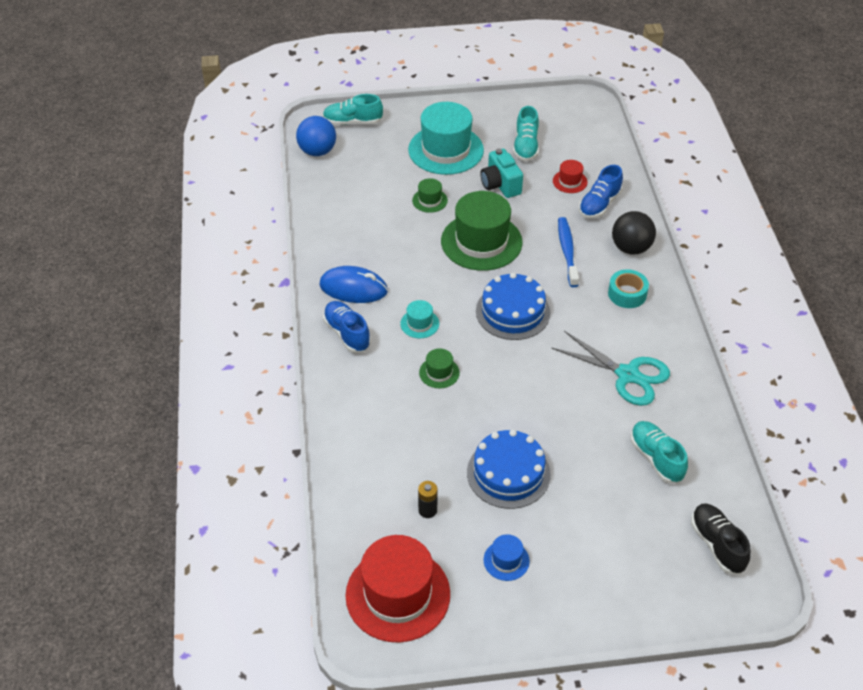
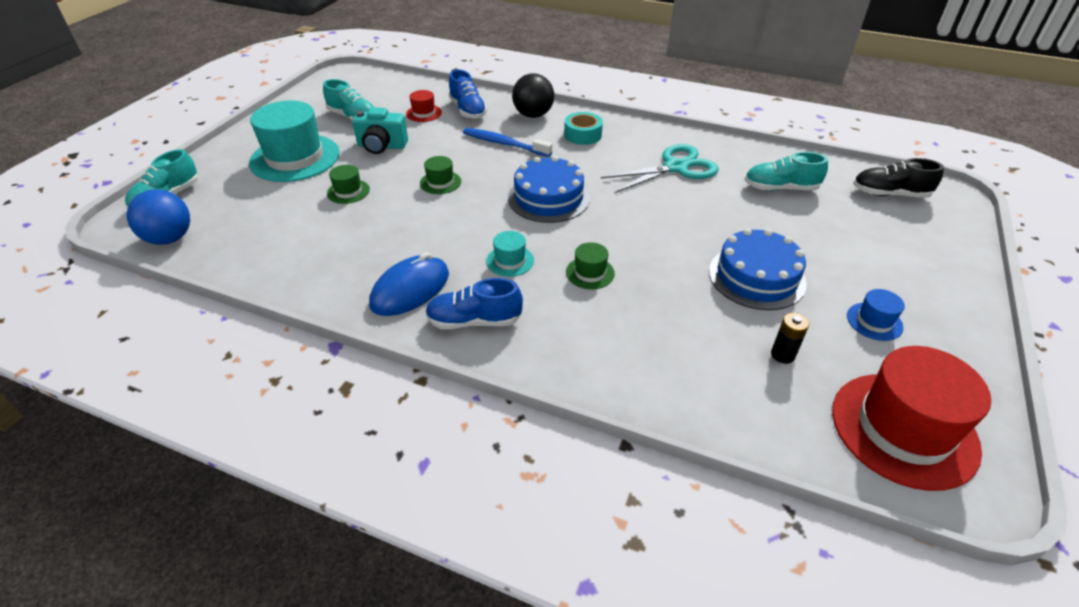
camera: 60 degrees left, 5 degrees down
green hat [441,191,523,271] -> green hat [420,156,461,194], size x0.45

